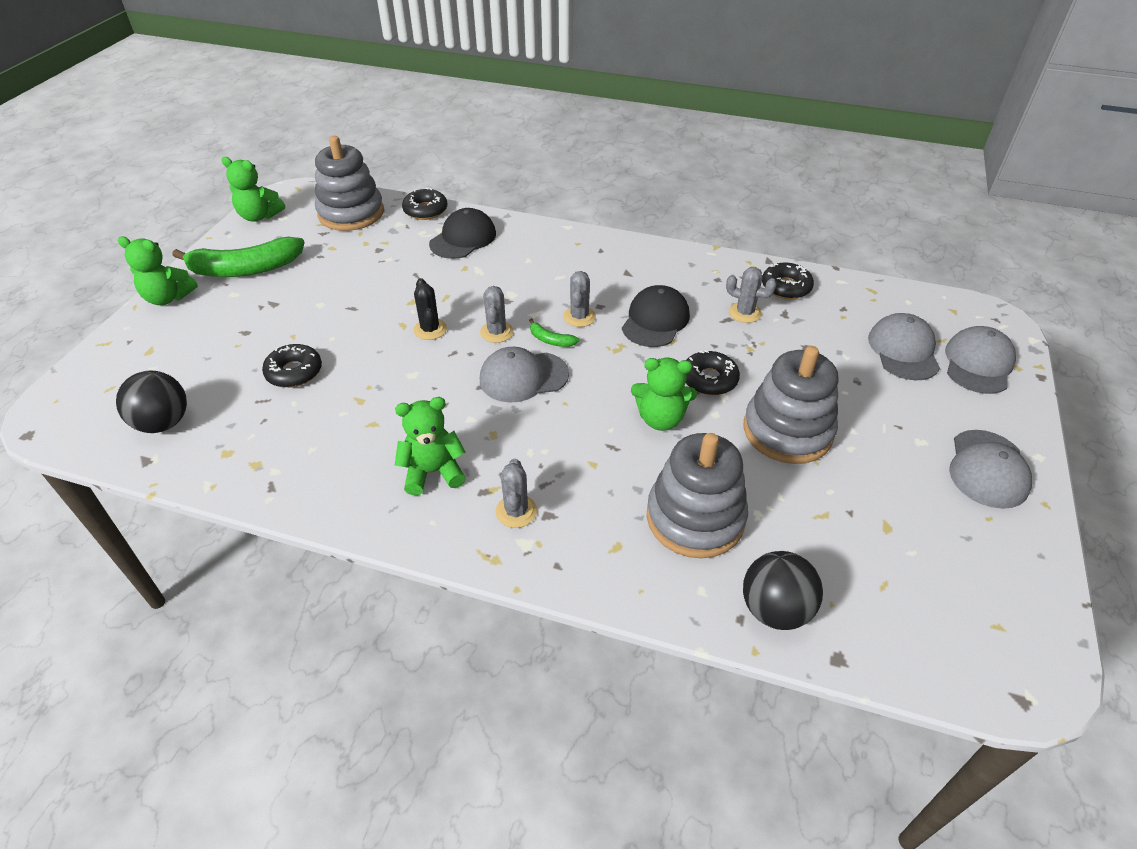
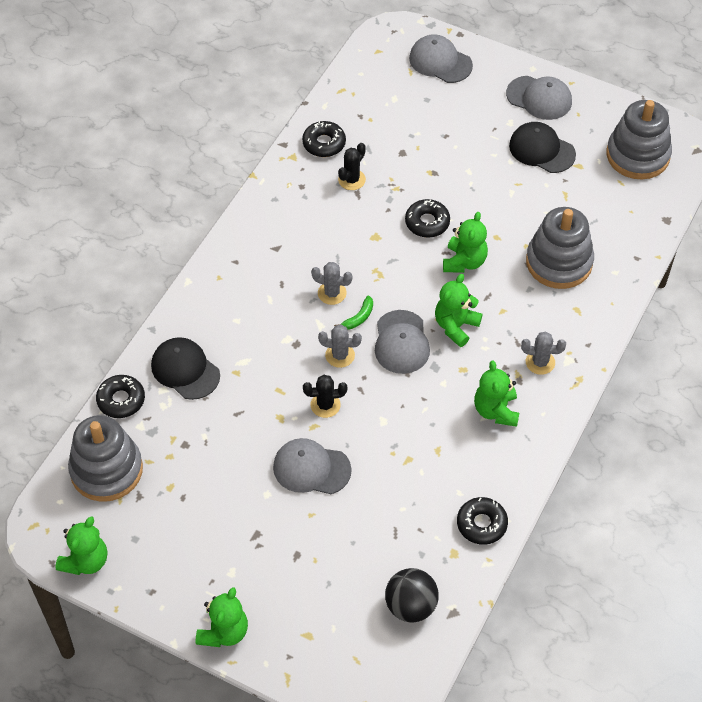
camera: 80 degrees left, 10 degrees up
green banana [172,237,305,277] -> none
black donut [262,344,322,388] -> black donut moved to [457,497,508,545]
black cap [622,285,690,347] -> black cap moved to [509,122,576,173]
grey cactus [726,267,777,323] -> black cactus [338,143,366,190]
grey stacking toy [743,346,839,464] -> grey stacking toy moved to [607,100,672,179]
black ball [743,551,823,630] -> none
grey cap [868,313,940,380] -> grey cap moved to [273,438,352,494]
none -> green teddy bear [435,274,482,347]

